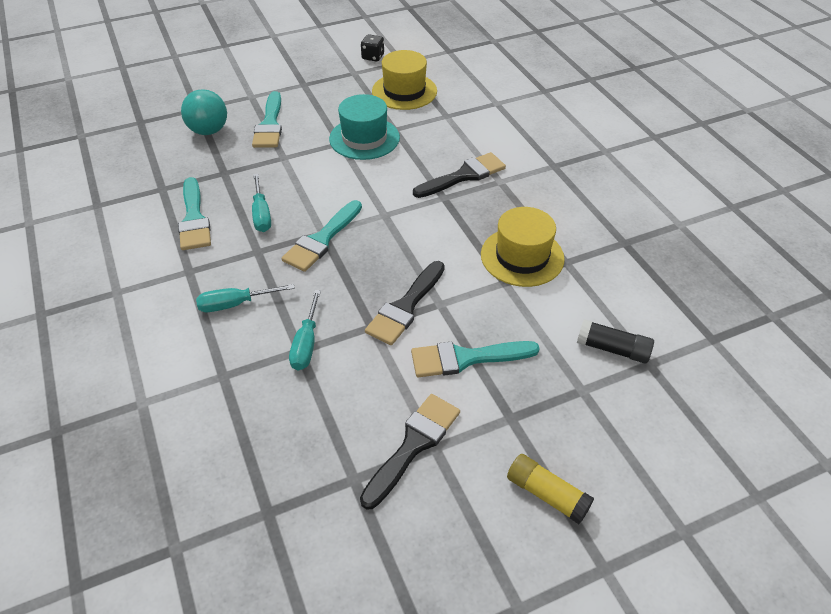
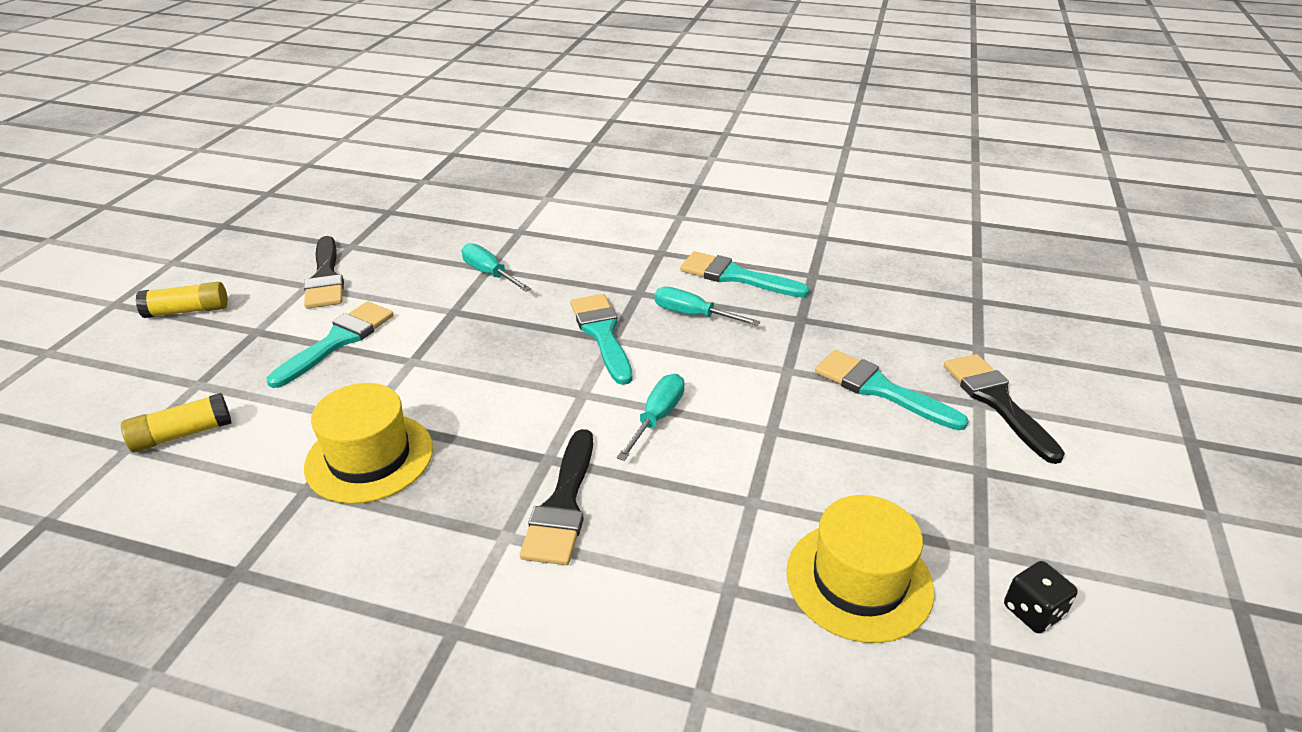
camera: 130 degrees right, 10 degrees down
turquoise ball [181,89,227,135] -> none
turquoise screwdriver [196,284,295,312] -> turquoise screwdriver moved to [617,374,685,461]
turquoise hat [329,94,400,160] -> none
black brush [365,261,445,345] -> black brush moved to [944,354,1065,464]
black glue stick [577,319,654,363] -> yellow glue stick [121,393,231,452]

